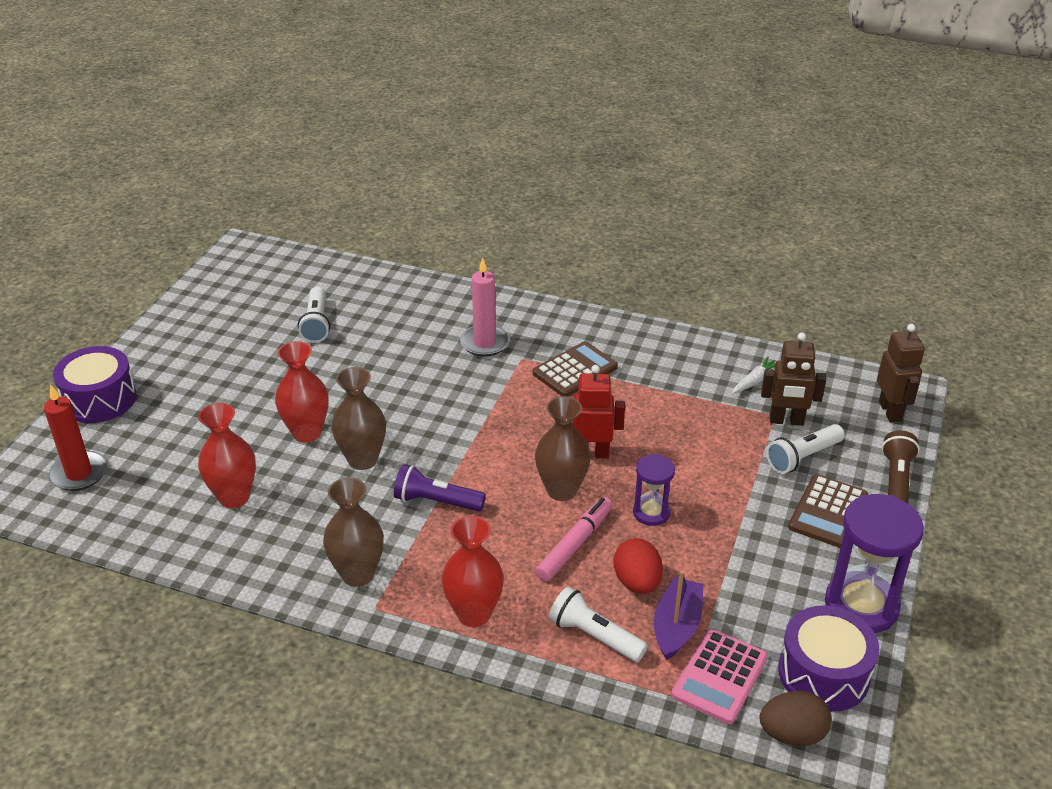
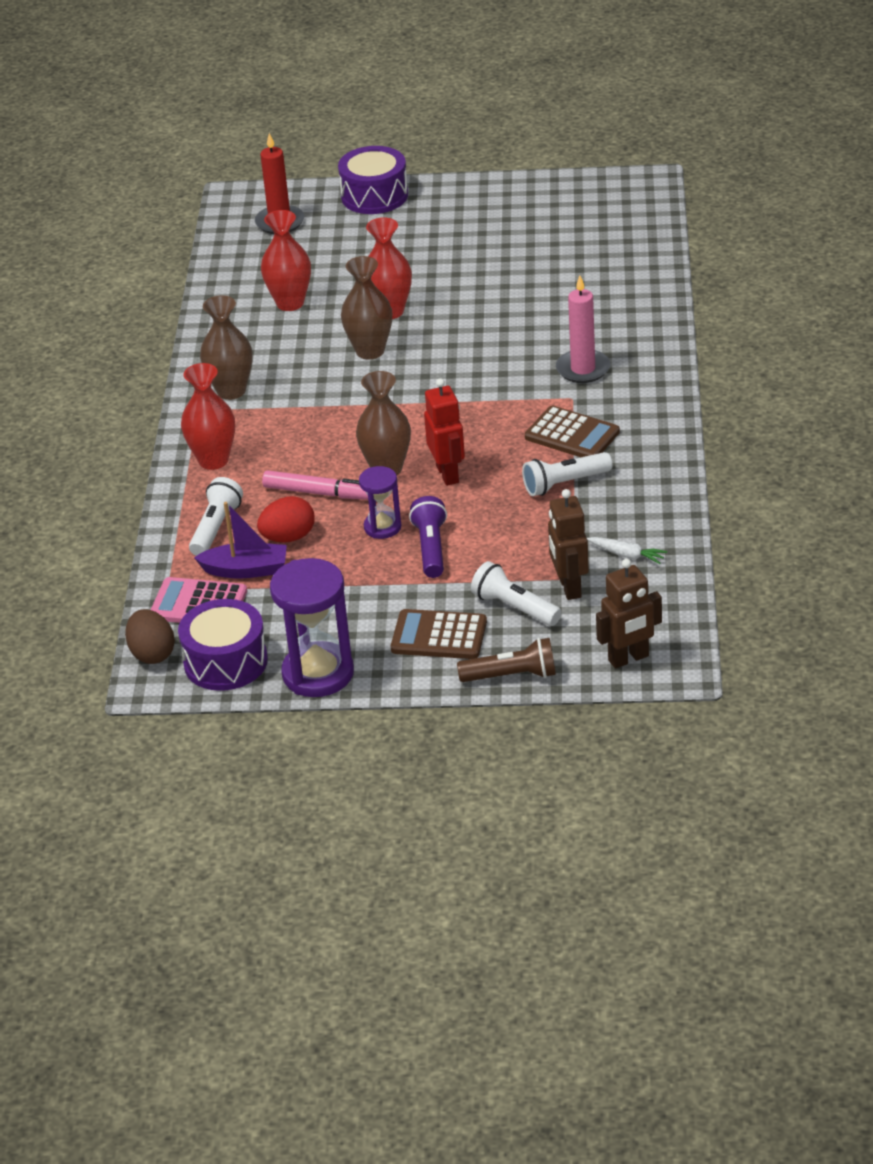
camera: 75 degrees right, 0 degrees up
white flashlight [298,287,330,343] -> white flashlight moved to [522,452,612,496]
purple flashlight [394,464,486,512] -> purple flashlight moved to [409,496,447,578]

